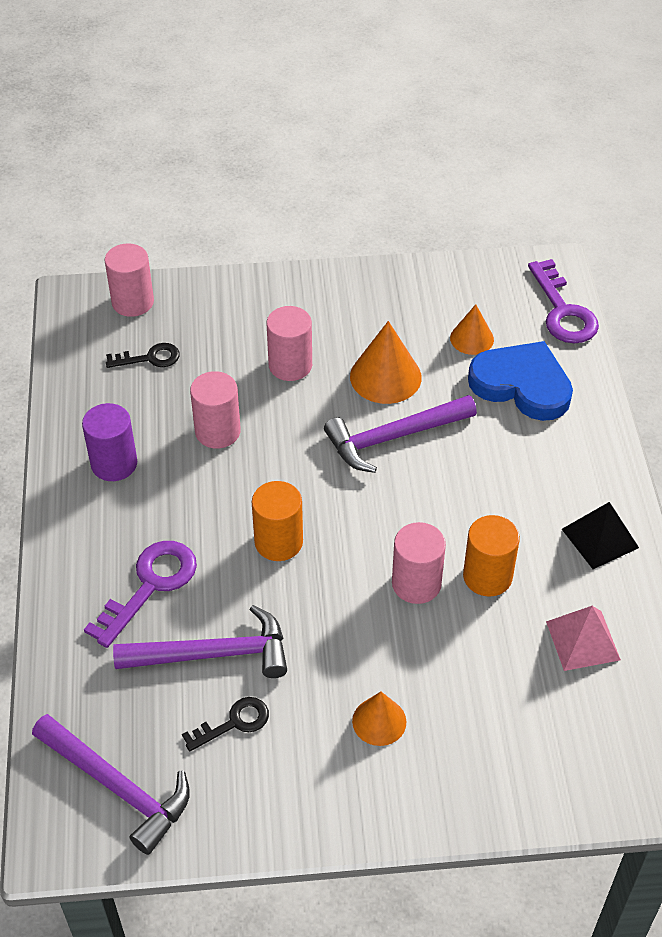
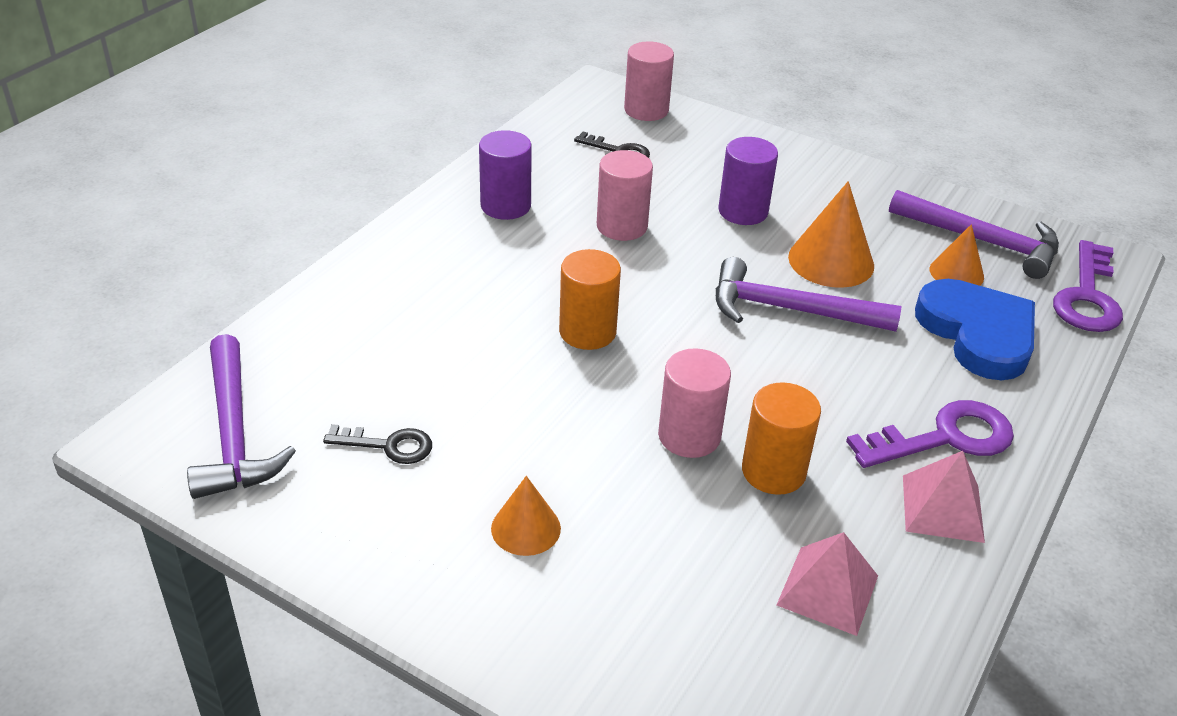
camera: 35 degrees right, 10 degrees down
purple key [84,541,197,648] -> purple key moved to [846,400,1014,468]
purple hammer [113,605,287,678] -> purple hammer moved to [889,190,1059,279]
pink cylinder [266,306,312,381] -> purple cylinder [718,137,778,225]
black pyramid [562,502,639,569] -> pink pyramid [903,451,985,543]

